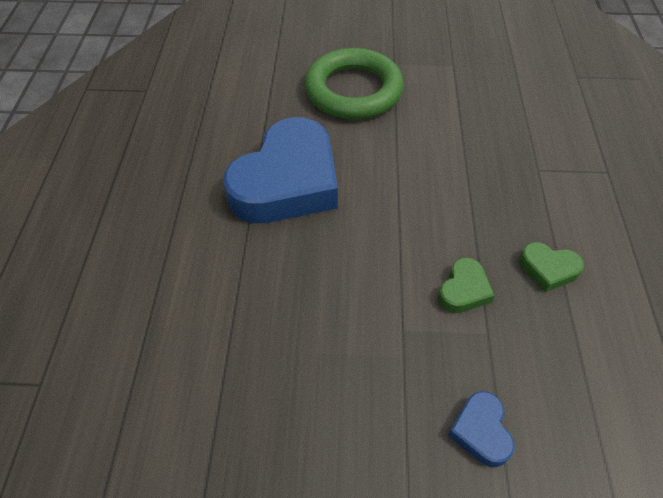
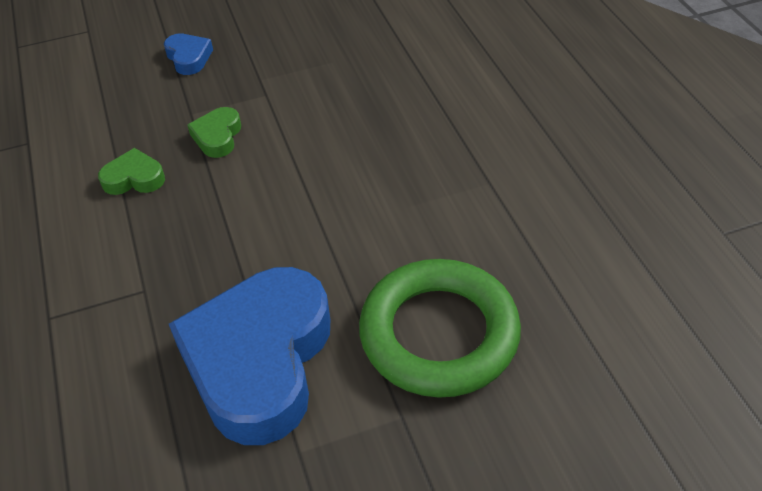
camera: 160 degrees right, 5 degrees down
blue heart [223,117,338,223] -> blue heart moved to [169,267,330,445]

